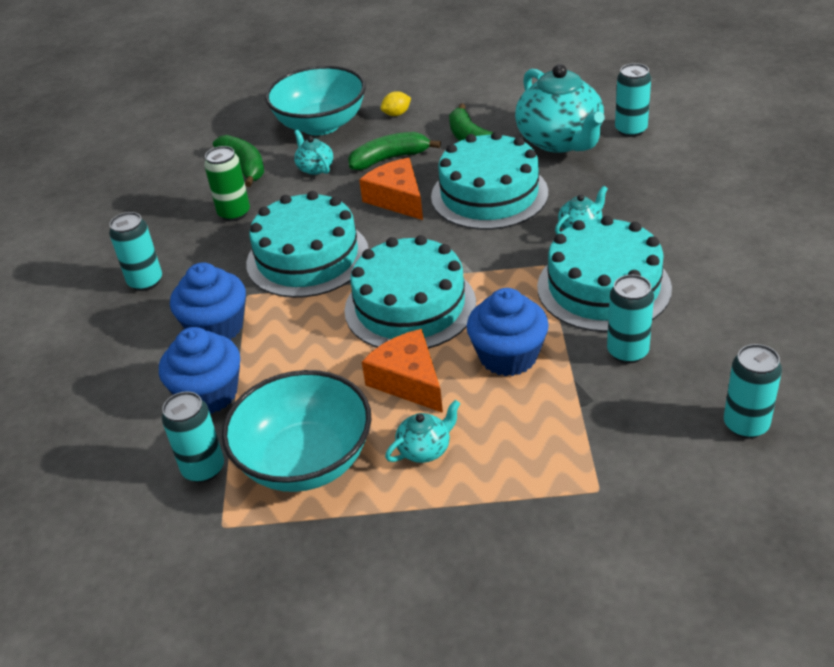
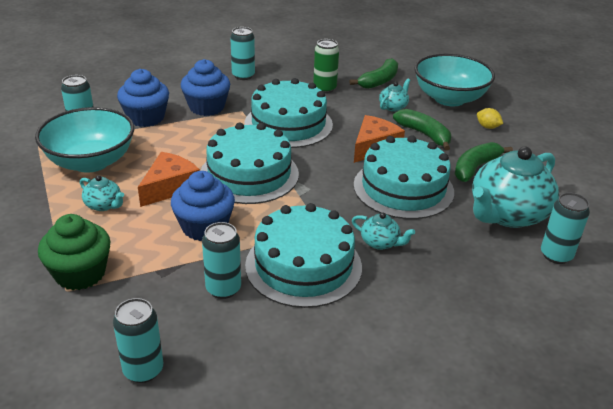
camera: 65 degrees right, 5 degrees down
none -> green cupcake [38,214,111,290]

